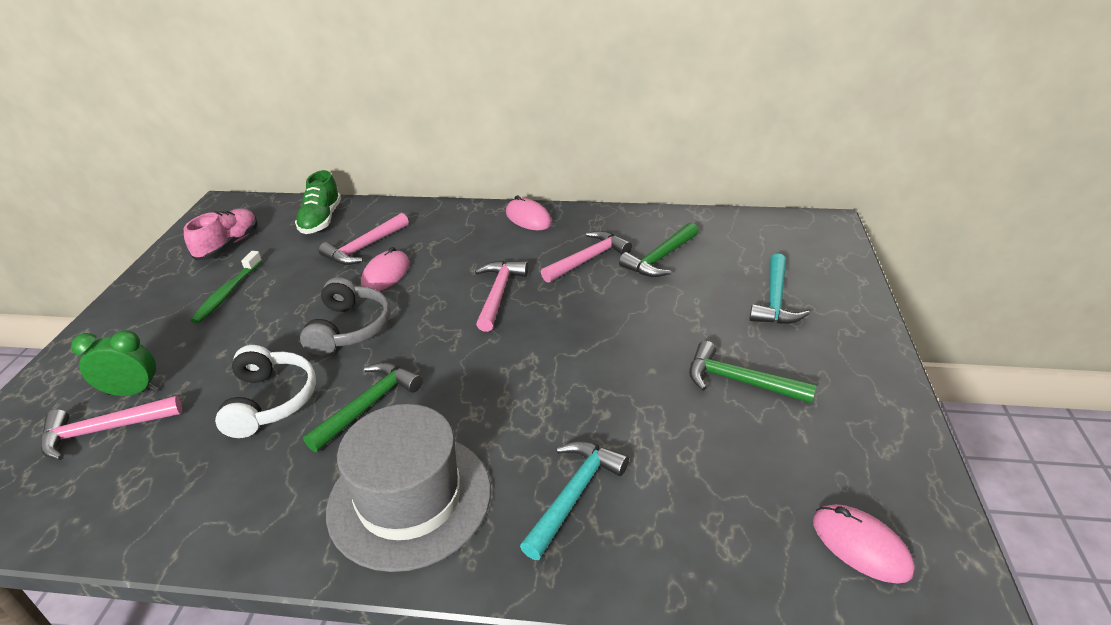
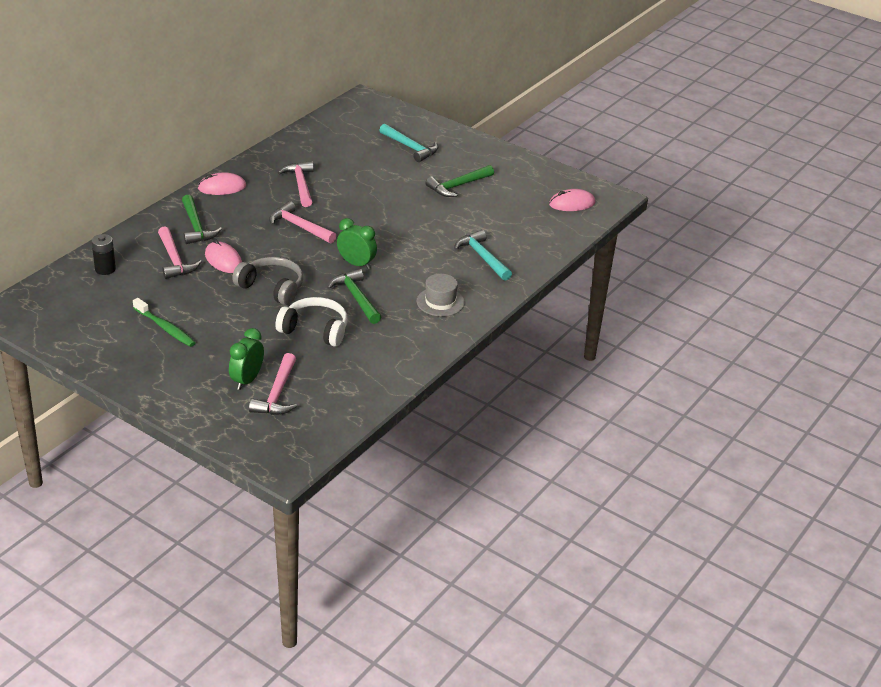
camera: 65 degrees left, 0 degrees up
pink shoe [184,209,258,260] -> none
green shoe [295,170,341,234] -> black battery [91,234,116,275]
grey hat [326,404,491,572] -> grey hat [416,274,465,317], size x0.53
green hammer [619,223,699,277] -> green hammer moved to [182,195,222,244]
none -> green clock [337,218,377,269]

